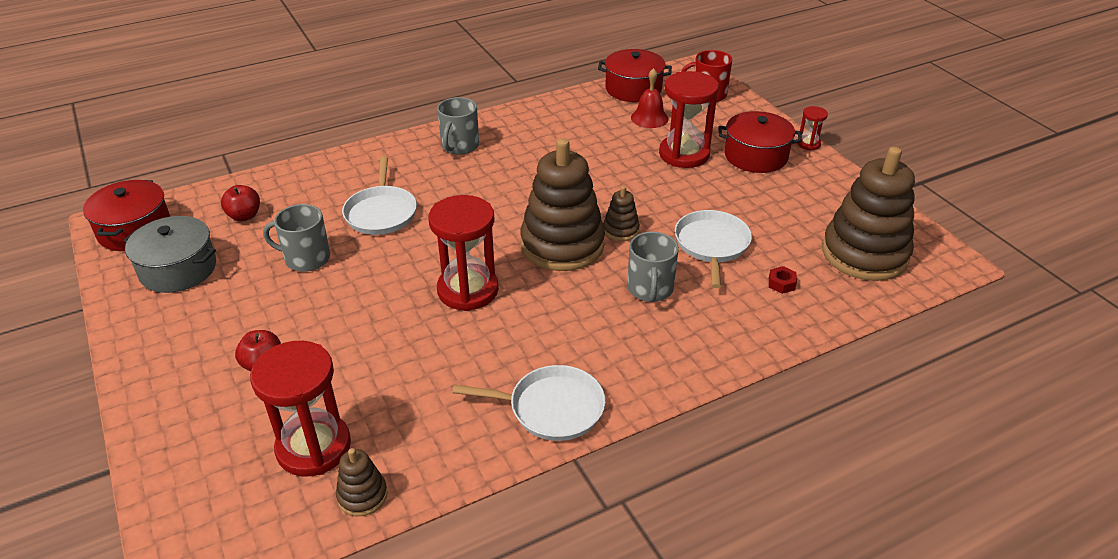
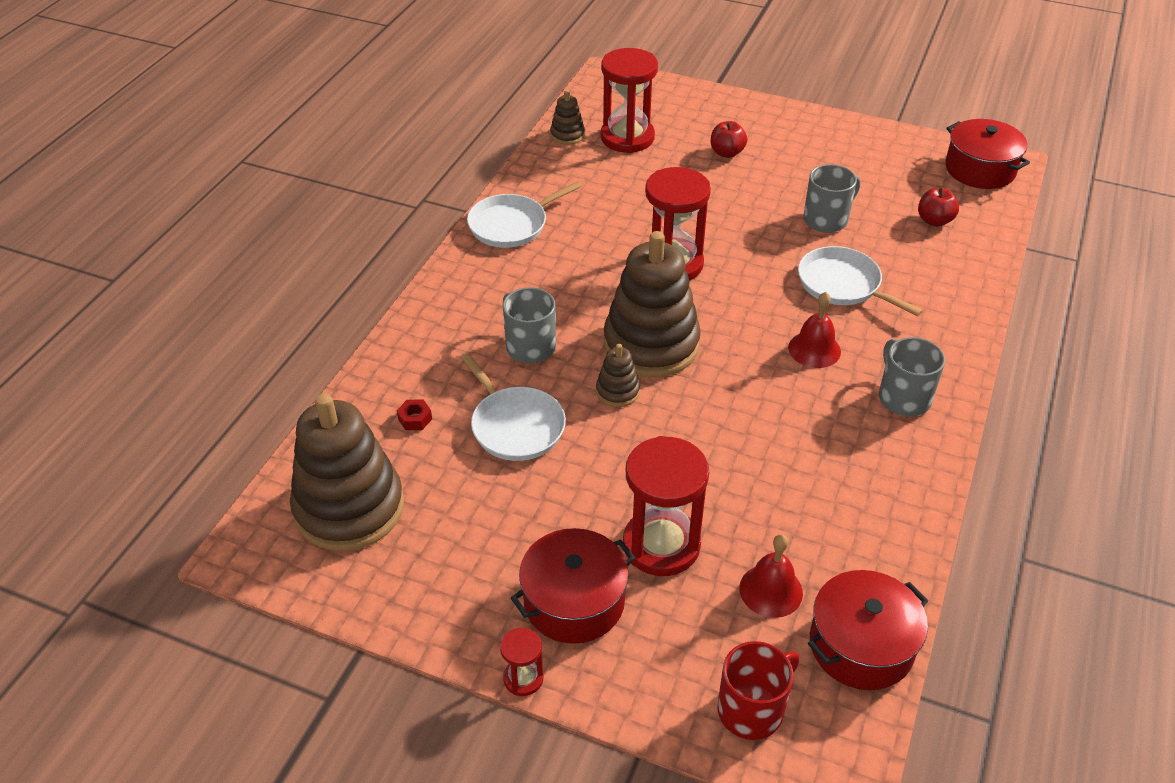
camera: 140 degrees right, 5 degrees up
grey pot [124,216,216,293] -> none
none -> red bell [788,292,841,368]

